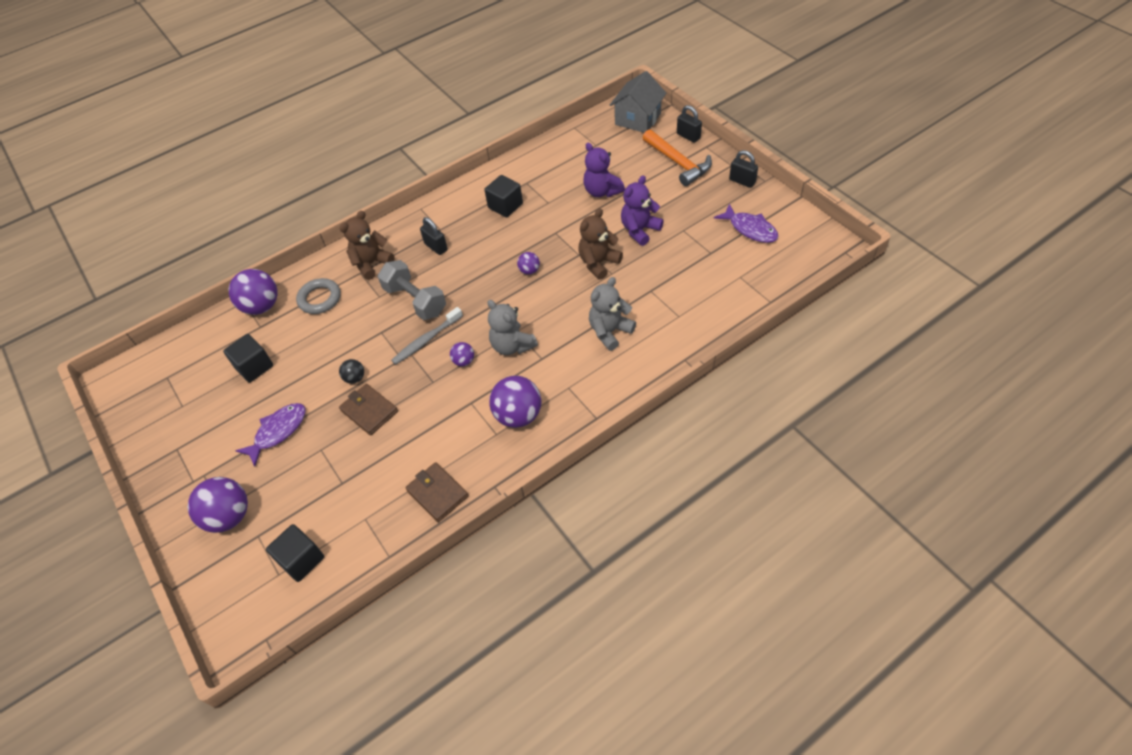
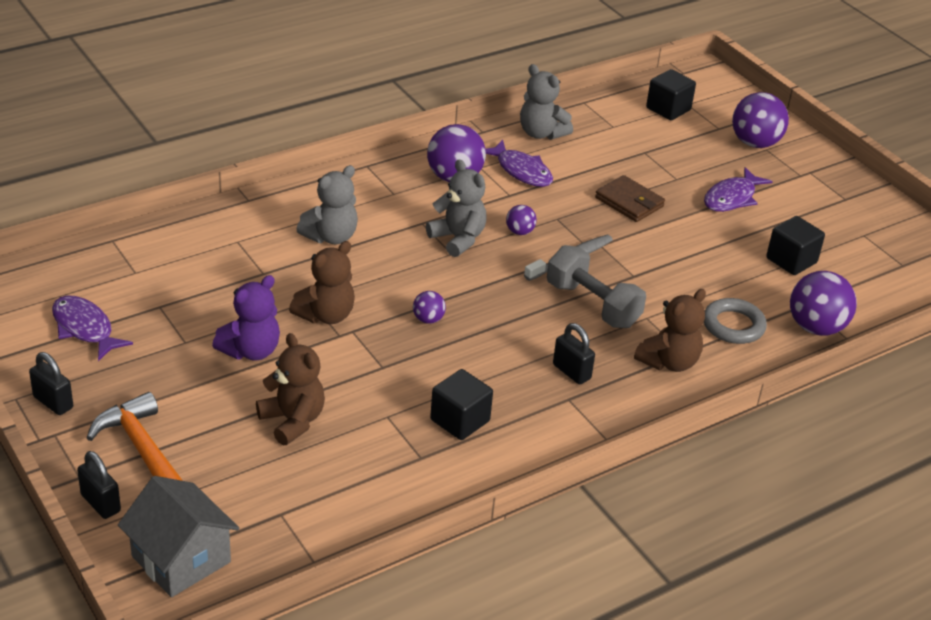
camera: 175 degrees right, 15 degrees down
black ball [339,359,364,384] -> none
brown wallet [405,462,469,522] -> grey teddy bear [520,64,573,140]
purple teddy bear [583,143,625,197] -> brown teddy bear [256,333,325,445]
grey house [610,71,667,133] -> grey house turned 75 degrees counterclockwise [118,476,239,597]
none -> purple fish [486,140,553,187]

